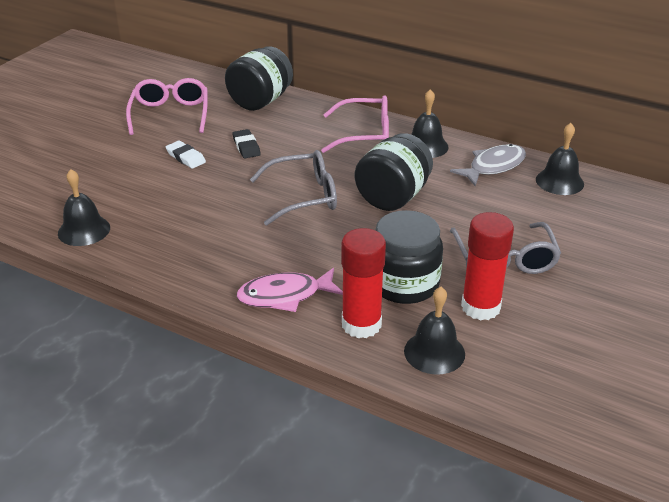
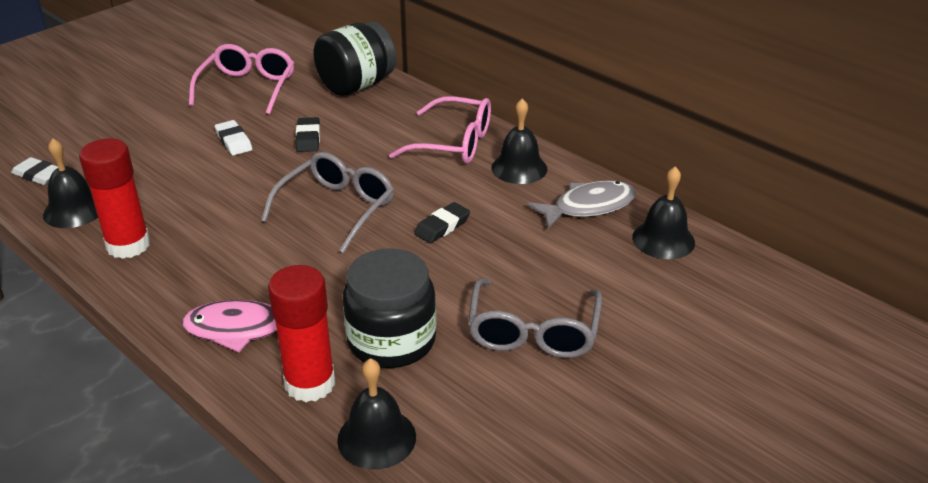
camera: 15 degrees right, 0 degrees up
grey glasses [250,150,337,226] -> grey glasses turned 60 degrees counterclockwise [261,152,394,253]
black jar [355,133,433,211] -> black eraser [414,202,470,243]
red glue stick [461,212,514,320] -> red glue stick moved to [79,138,150,259]
none -> white eraser [11,157,58,185]

